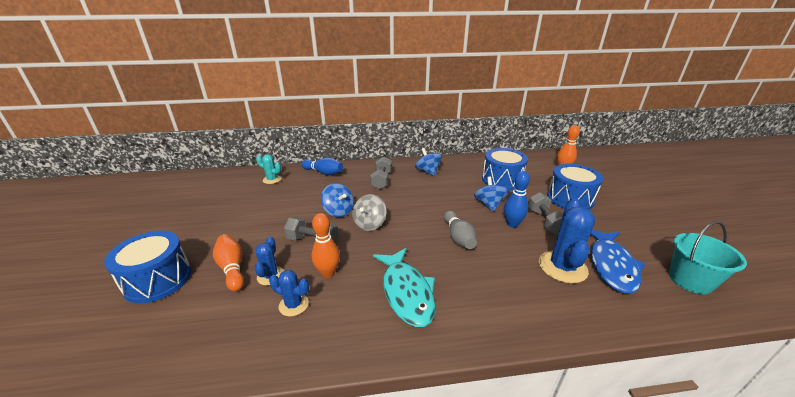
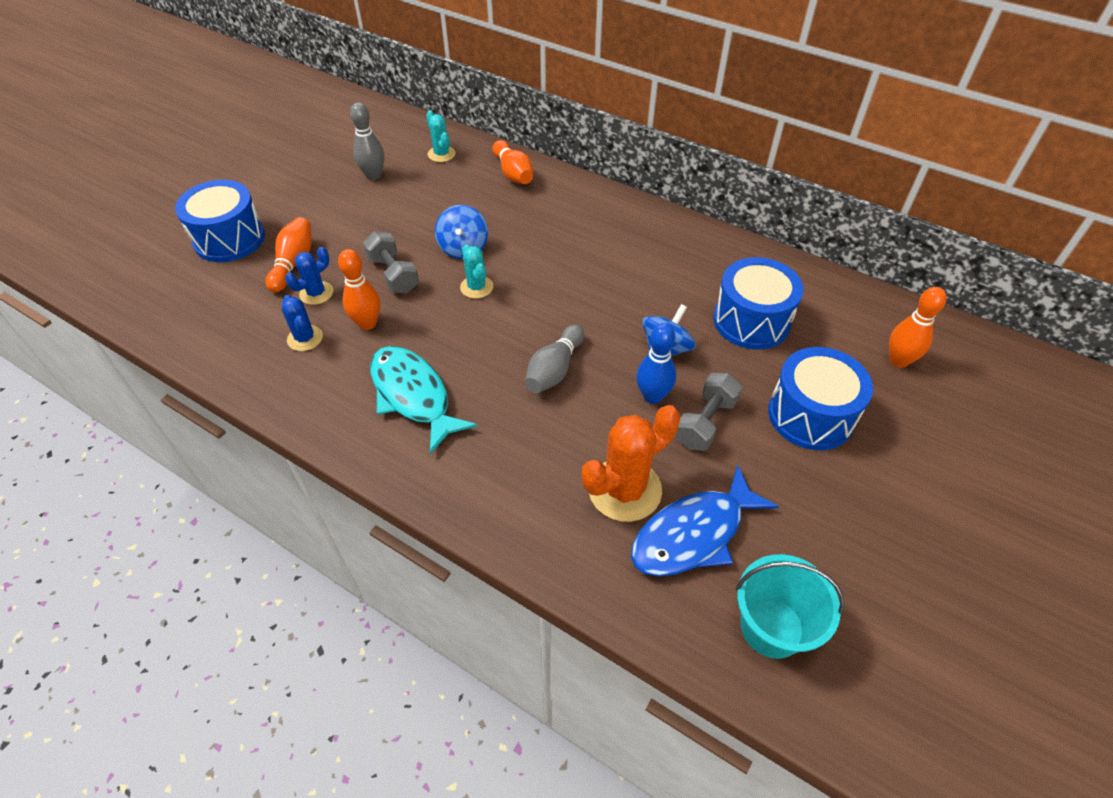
camera: 40 degrees right, 20 degrees up
blue bowling pin [302,157,343,175] -> orange bowling pin [492,140,533,184]
grey spinning top [352,194,387,231] -> turquoise cactus [460,244,493,299]
grey dumbbell [370,157,392,189] -> none
turquoise fish [373,248,436,327] -> turquoise fish turned 120 degrees clockwise [370,346,477,454]
blue spinning top [415,148,442,176] -> none
blue cactus [539,198,595,284] -> orange cactus [582,405,680,522]
none -> grey bowling pin [350,103,384,180]

